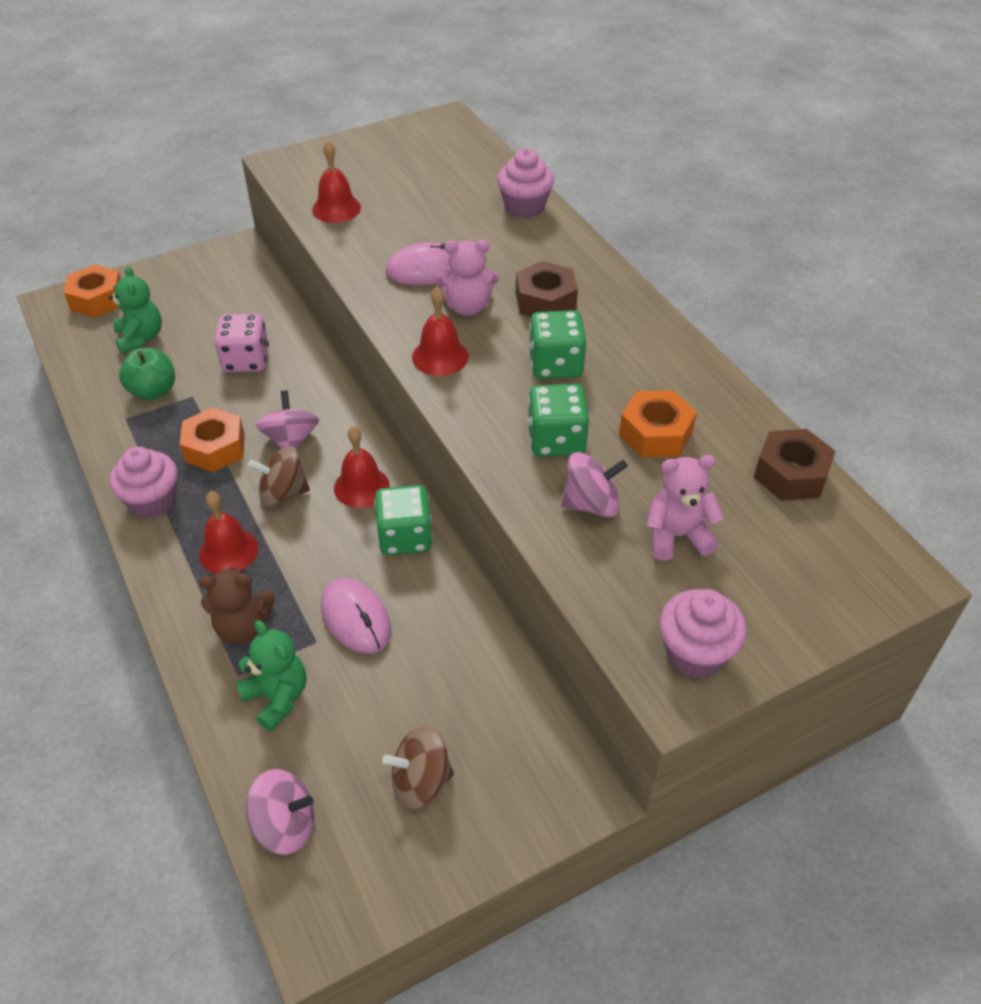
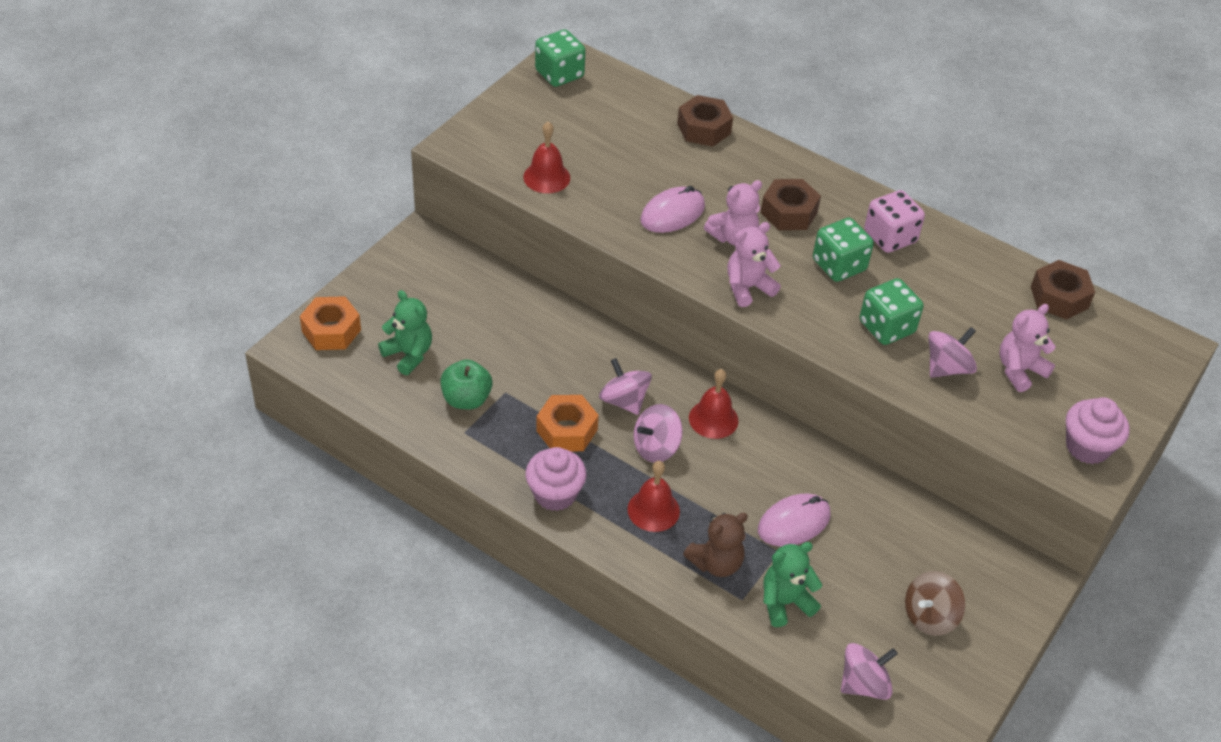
camera: 30 degrees left, 0 degrees up
pink dice [214,314,269,372] -> pink dice moved to [864,190,925,253]
green teddy bear [236,620,306,731] -> green teddy bear turned 45 degrees counterclockwise [763,542,822,627]
brown spinning top [248,446,310,507] -> pink spinning top [634,404,683,463]
pink mouse [321,578,391,653] -> pink mouse turned 60 degrees counterclockwise [758,493,831,547]
green dice [374,485,433,555] -> green dice moved to [535,29,586,87]
red bell [412,286,469,376] -> pink teddy bear [727,222,781,307]
pink cupcake [497,149,554,218] -> brown nut [677,95,733,146]
orange nut [619,390,697,458] -> none

